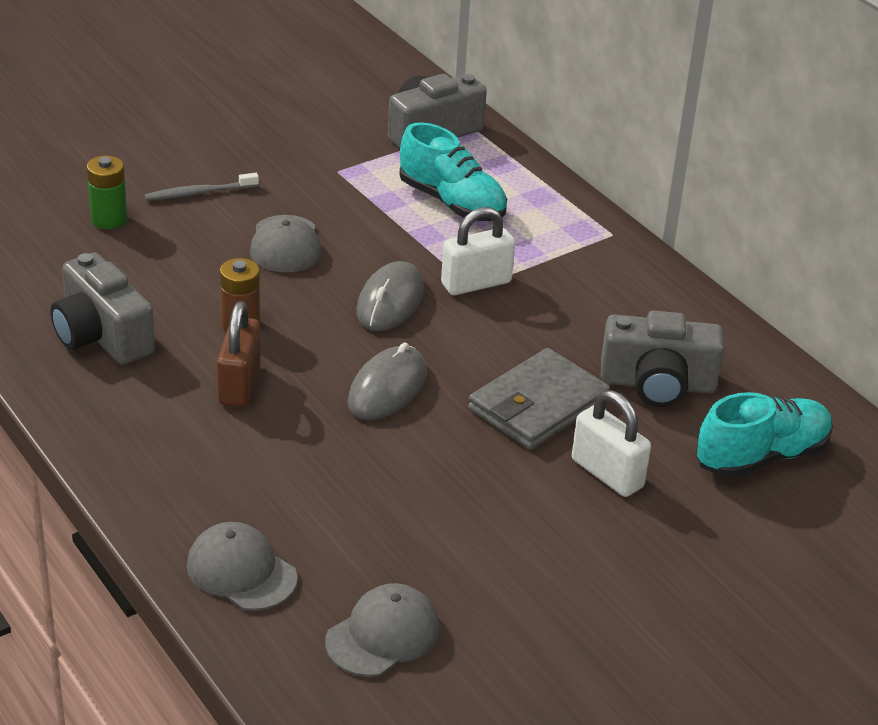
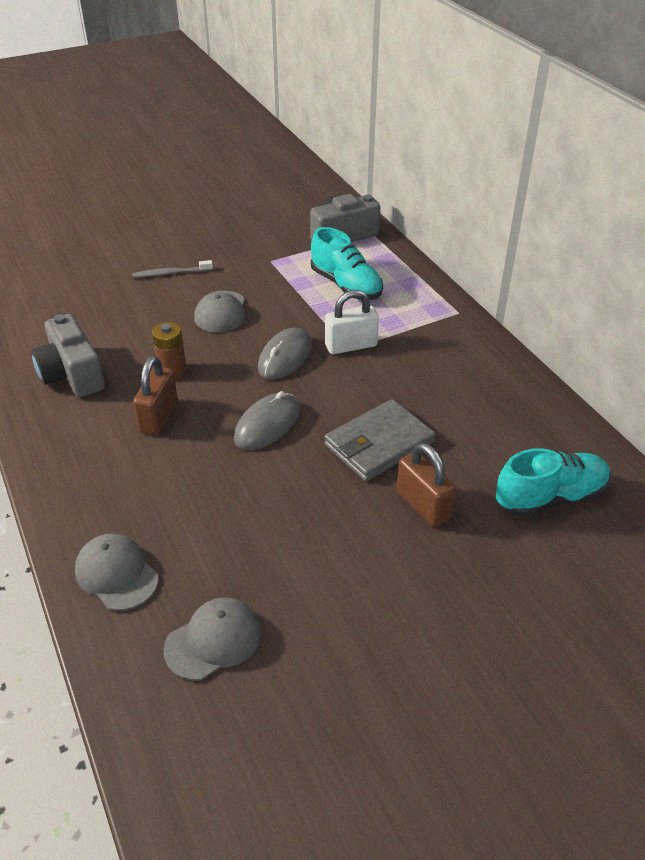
camera: 10 degrees right, 5 degrees up
green battery [87,155,127,229] -> none
white padlock [572,390,651,497] -> brown padlock [397,443,456,527]
grey camera [601,310,724,407] -> none

